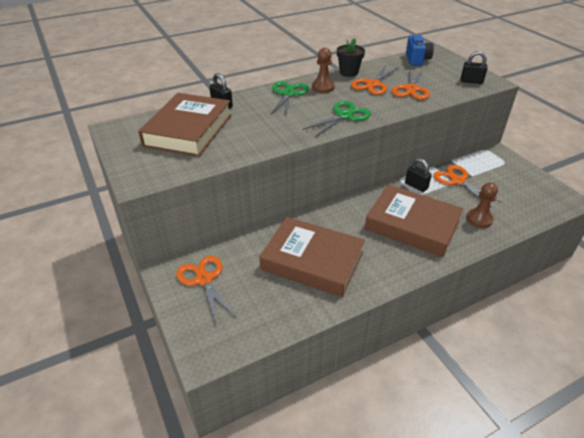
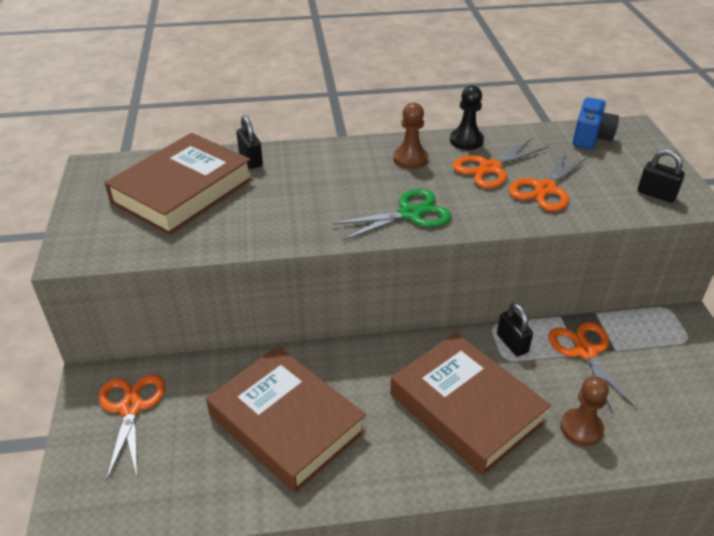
camera: 20 degrees right, 0 degrees up
green scissors [270,81,309,116] -> none
black flower pot [337,38,365,77] -> black pawn [450,85,484,150]

